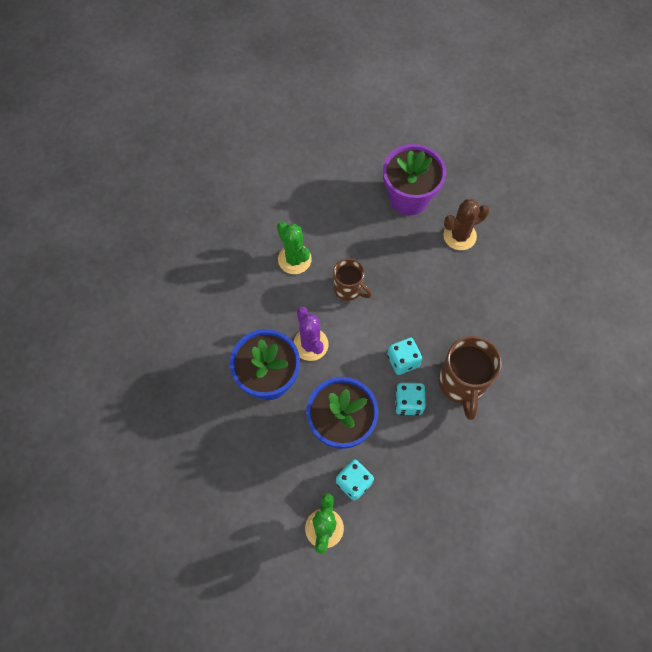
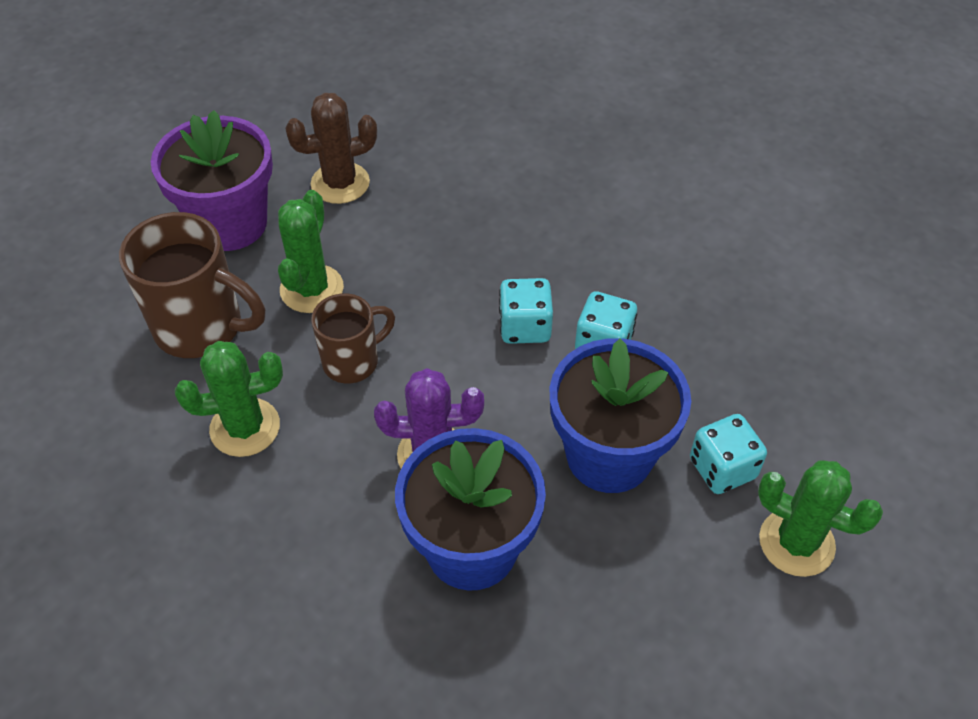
camera: 70 degrees left, 15 degrees down
brown mug [439,336,502,420] -> brown mug moved to [119,212,265,358]
brown cactus [443,199,490,250] -> brown cactus turned 75 degrees clockwise [285,93,377,204]
none -> green cactus [278,190,344,313]

